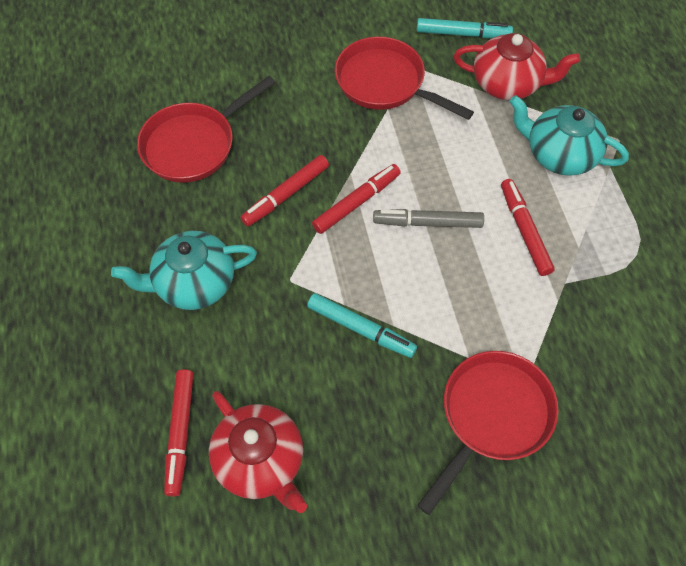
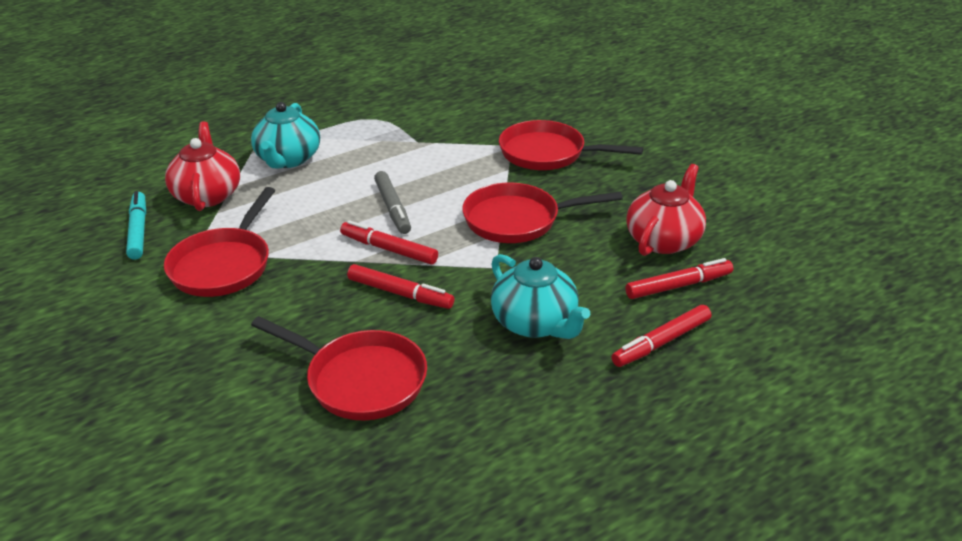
camera: 110 degrees left, 25 degrees down
turquoise marker [307,293,417,358] -> red pan [462,182,623,243]
red marker [501,179,555,276] -> red marker moved to [611,305,711,367]

